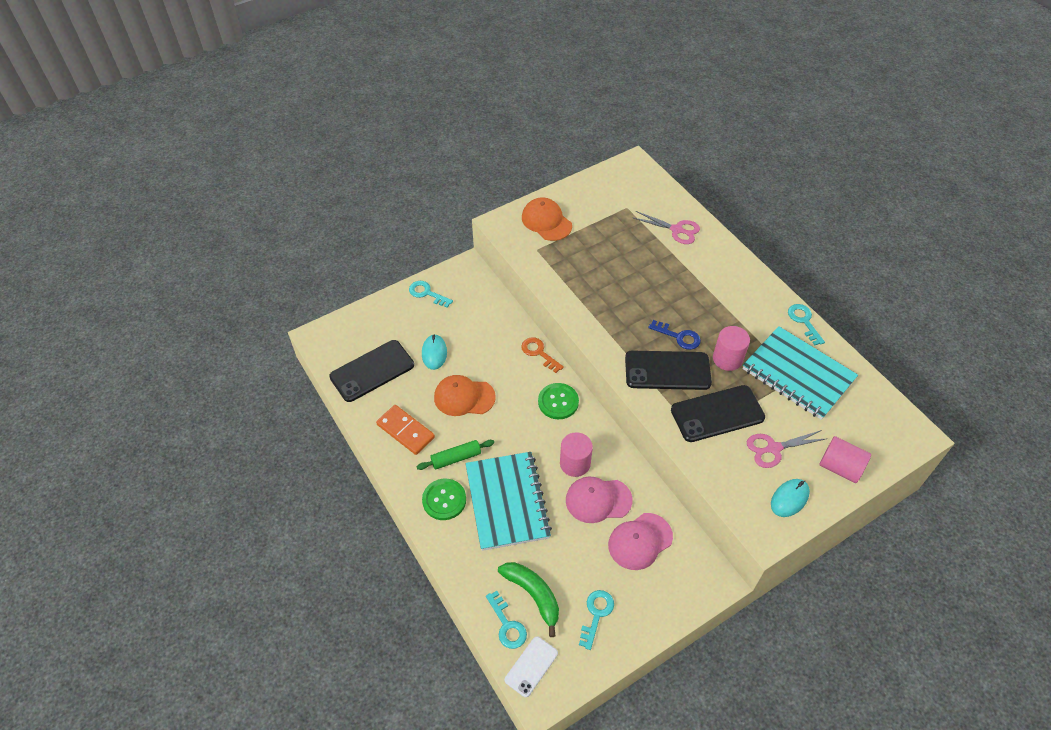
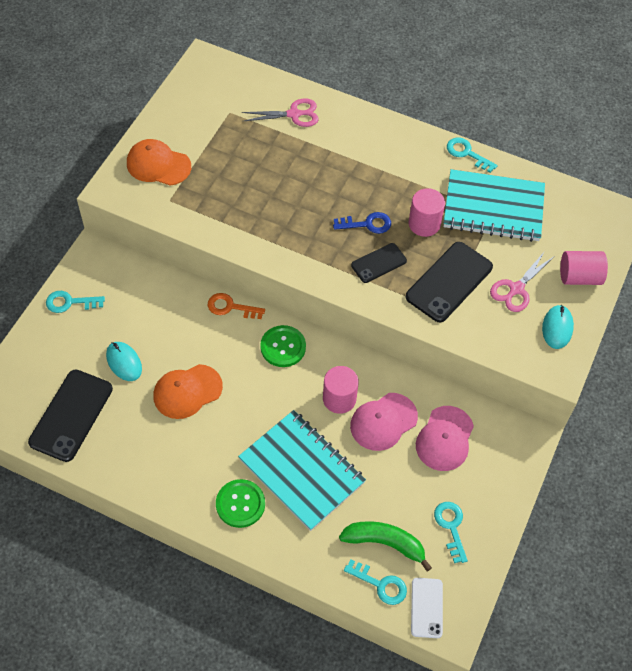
camera: 35 degrees left, 5 degrees up
orange domino [376,405,435,455] -> none
green rolling pin [416,440,494,470] -> none
black phone [625,351,712,390] -> black phone [351,243,407,283], size x0.58

